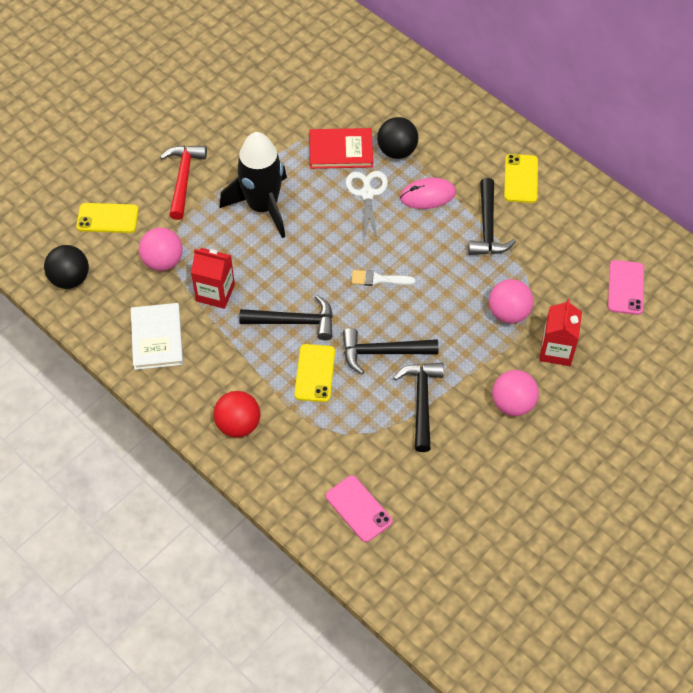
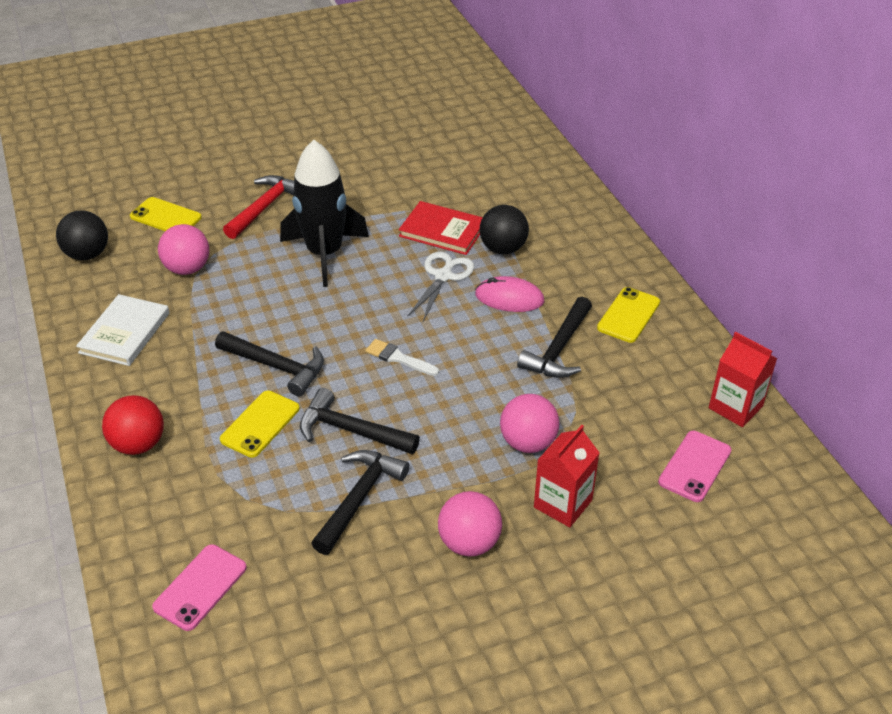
camera: 25 degrees right, 15 degrees down
red carton [191,248,235,309] -> red carton moved to [709,332,777,427]
pink phone [326,475,392,542] -> pink phone turned 45 degrees clockwise [152,544,247,631]

